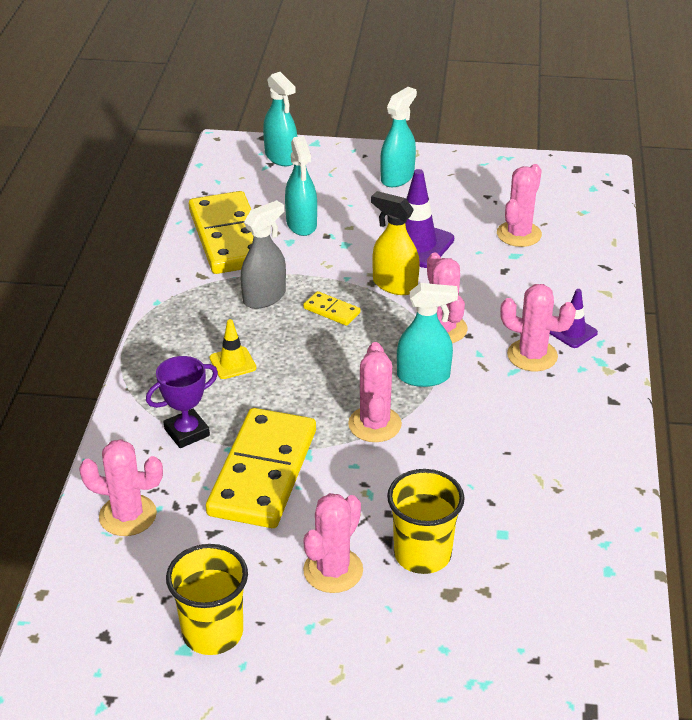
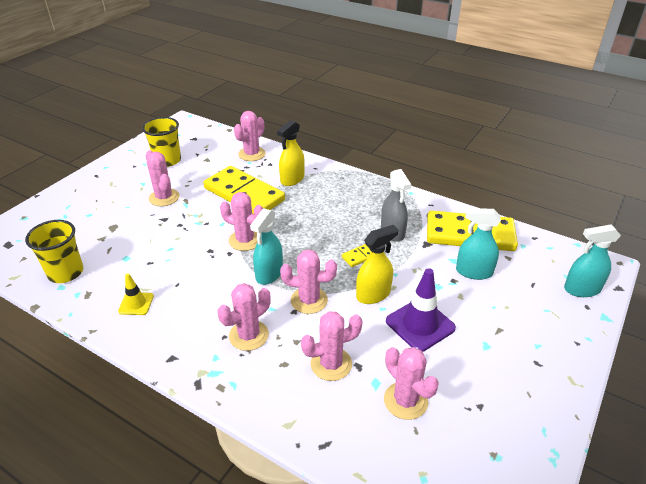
camera: 115 degrees right, 0 degrees up
purple trophy [146,356,218,448] -> yellow spray bottle [277,120,305,186]
yellow traffic cone [210,319,256,379] -> yellow traffic cone moved to [118,273,154,315]
turquoise spray bottle [380,87,417,187] -> none
yellow cup [387,469,465,574] -> yellow cup moved to [25,220,83,283]
purple traffic cone [550,289,598,348] -> none
none -> pink cactus [301,311,363,381]

